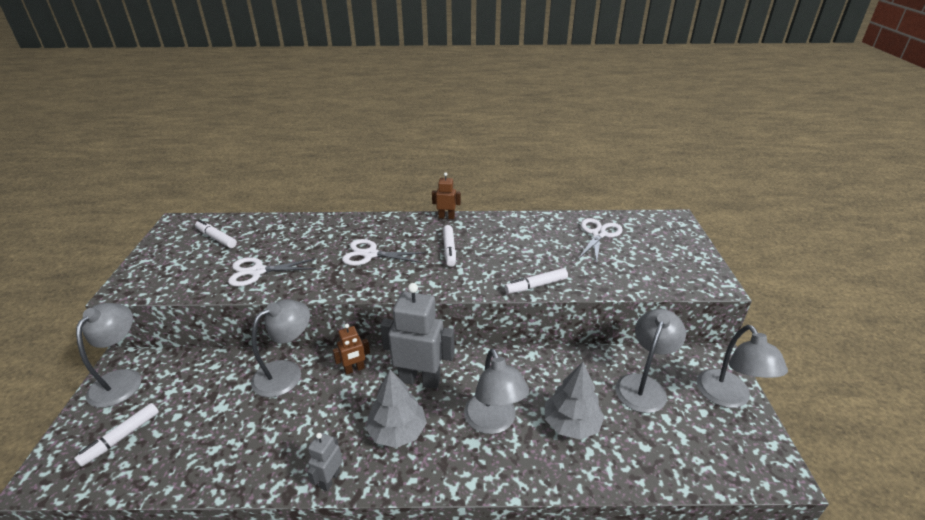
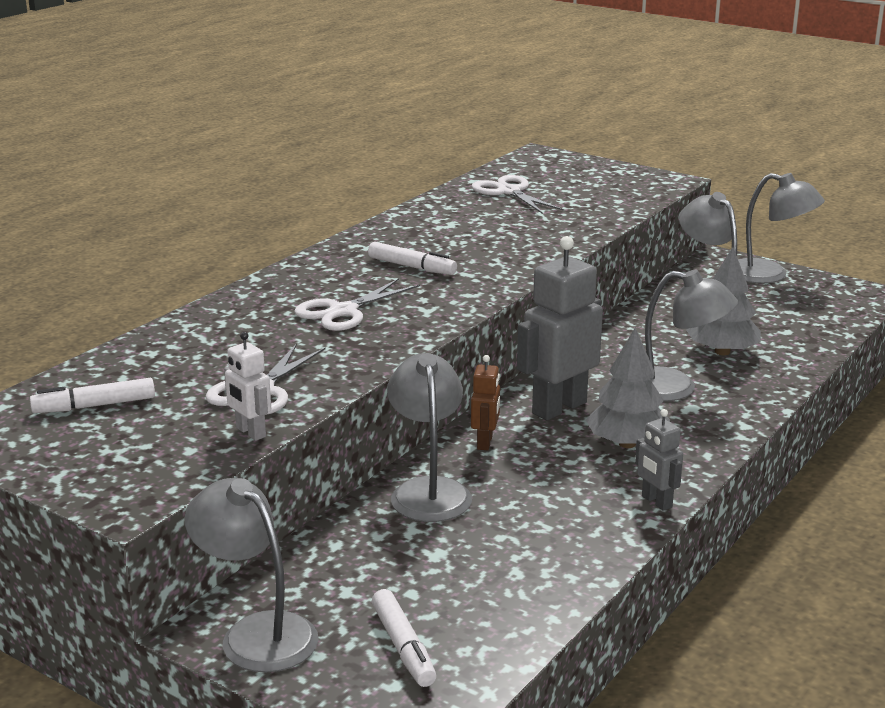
camera: 55 degrees left, 10 degrees down
brown robot [432,172,461,219] -> none
white marker [505,268,568,294] -> none
none -> white robot [224,332,271,441]

